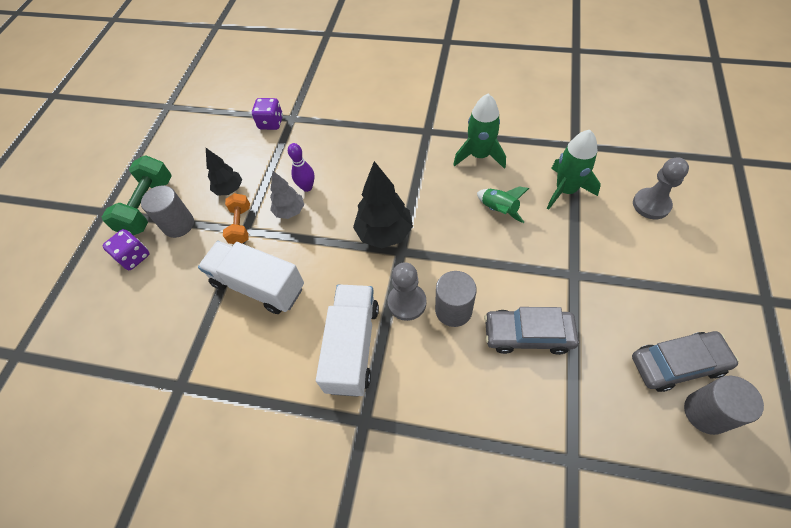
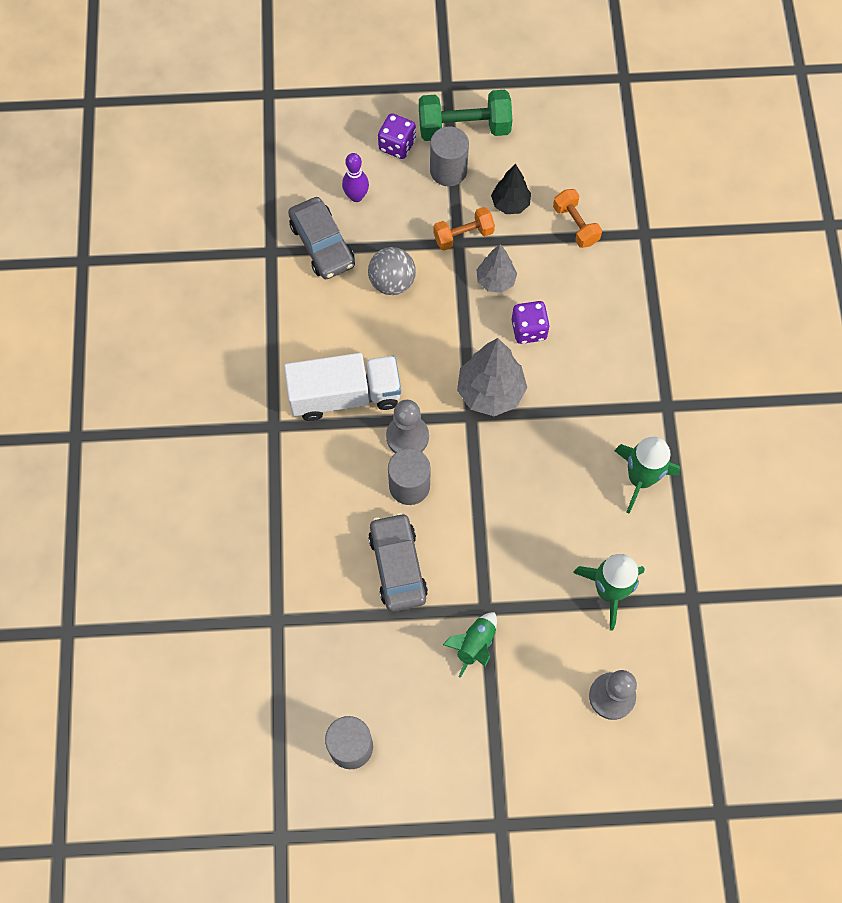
camera: 70 degrees right, 10 degrees up
white truck [198,241,304,314] -> grey ball [368,247,416,295]
purple dice [252,98,283,130] -> purple dice moved to [512,301,550,344]
purple bowling pin [288,143,315,192] -> purple bowling pin moved to [342,153,369,202]
black tree [353,161,413,248] -> grey tree [457,338,527,416]
green rocket [477,187,529,223] -> green rocket moved to [443,612,497,678]
grey car [632,331,739,392] -> grey car moved to [288,197,355,279]
none -> orange dumbbell [553,189,602,248]

